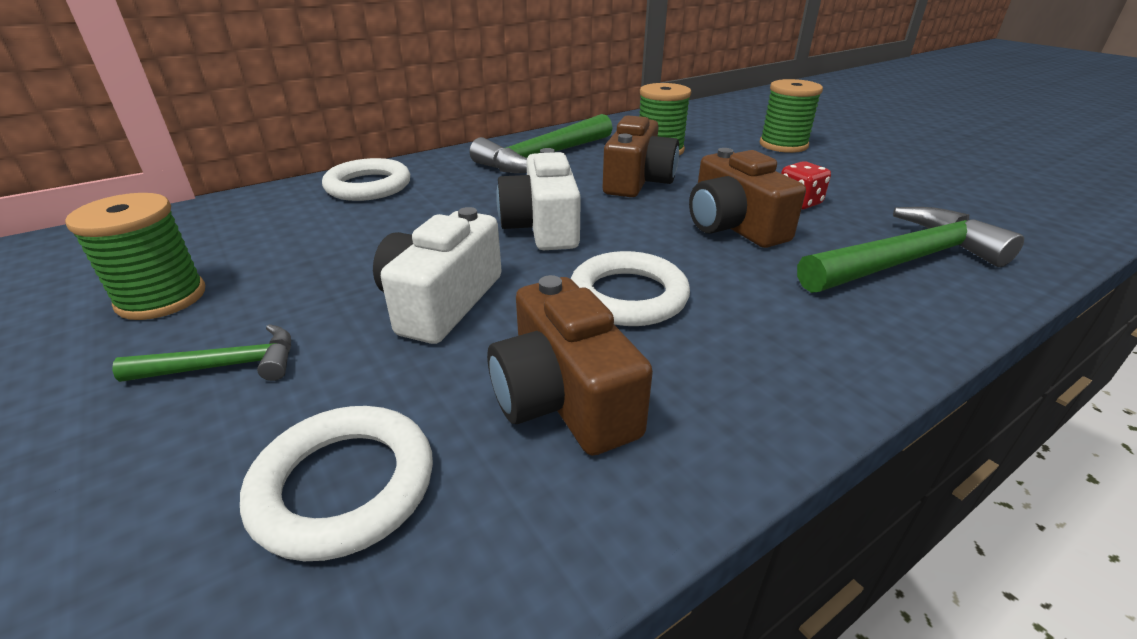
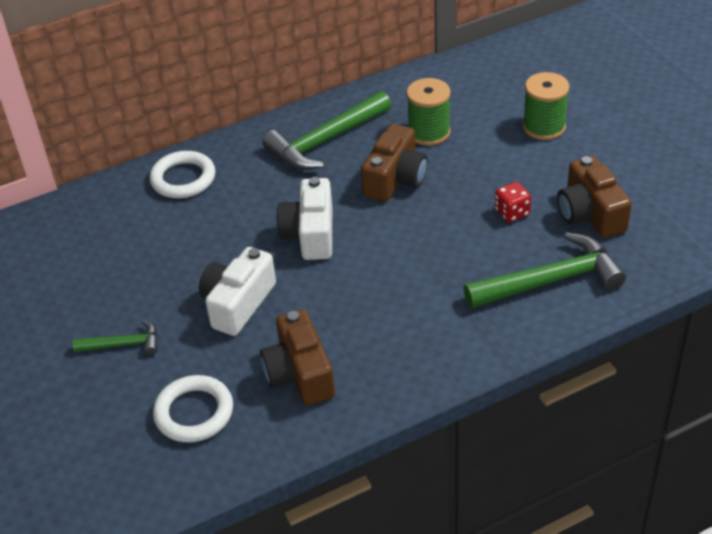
camera: 10 degrees right, 10 degrees up
green spool [65,193,205,320] -> none
white ring [571,251,690,326] -> none
brown camera [689,148,806,248] -> brown camera moved to [557,156,632,238]

